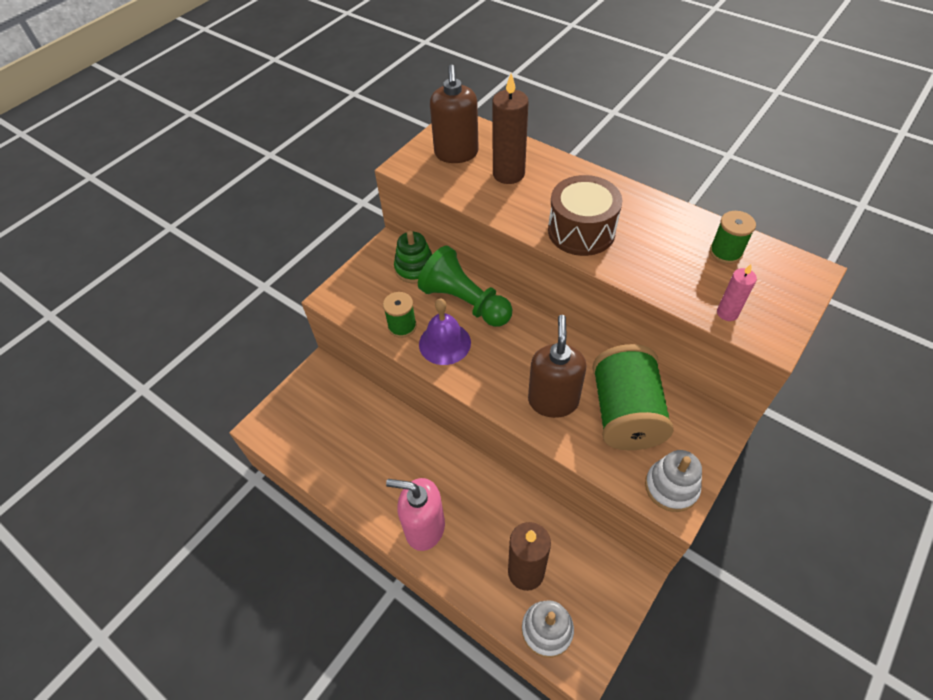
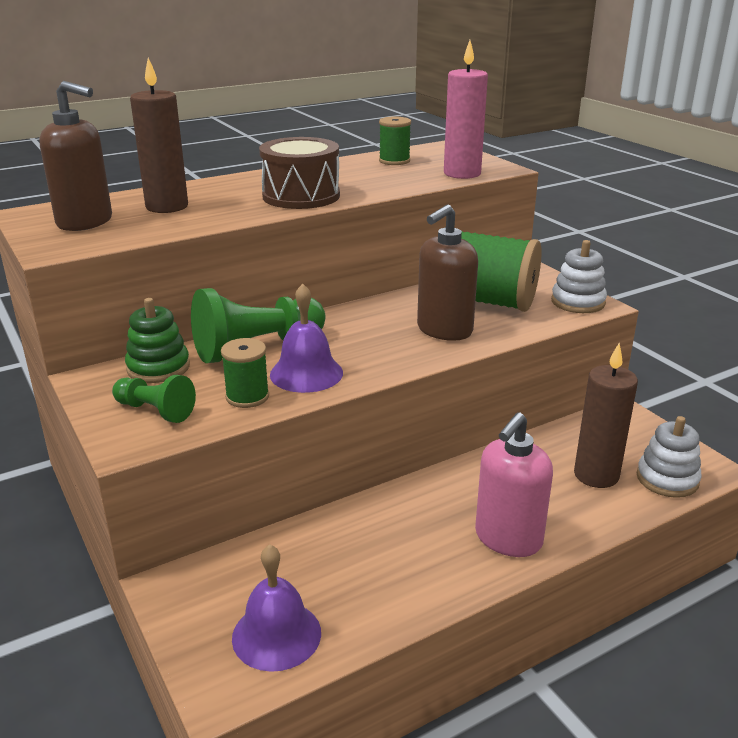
camera: 70 degrees left, 25 degrees down
brown soap dispenser [528,315,587,418] -> brown soap dispenser turned 75 degrees counterclockwise [417,204,478,341]
pink candle [717,264,757,321] -> pink candle [444,40,488,179], size x1.83
none -> green pawn [112,375,196,423]
none -> purple bell [232,544,321,672]

